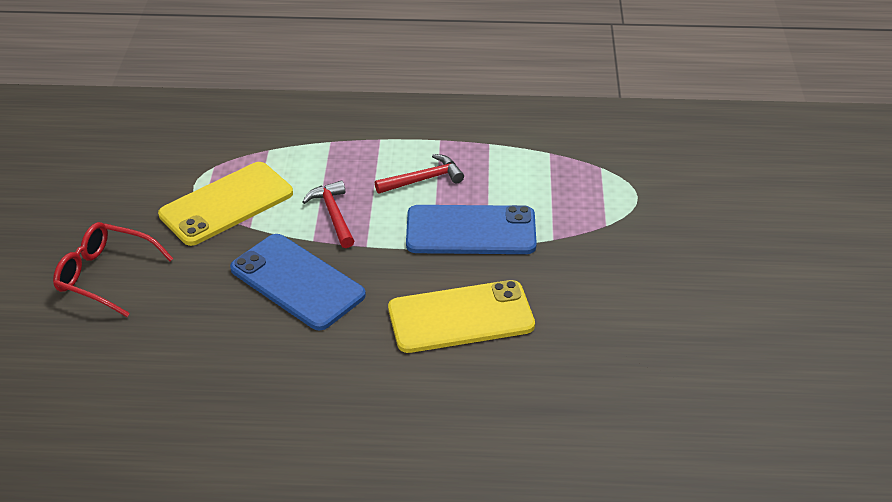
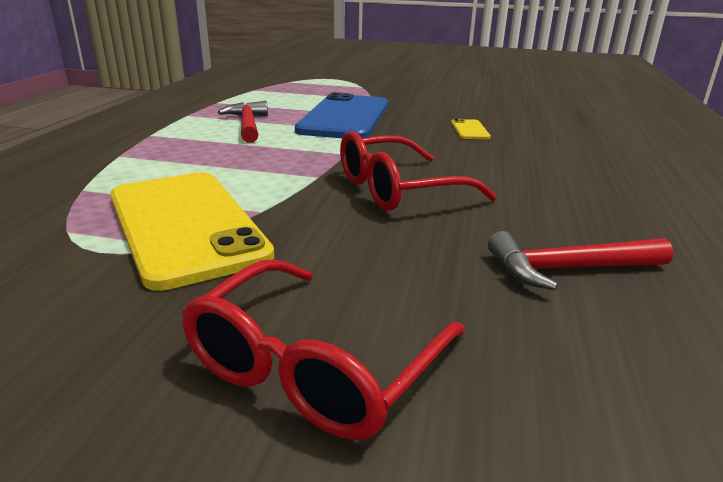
camera: 80 degrees left, 15 degrees down
blue phone [230,234,366,330] -> red glasses [340,131,497,211]
red hammer [302,180,354,248] -> red hammer moved to [488,231,673,290]
yellow phone [388,280,535,353] -> yellow phone [451,119,491,139], size x0.41

